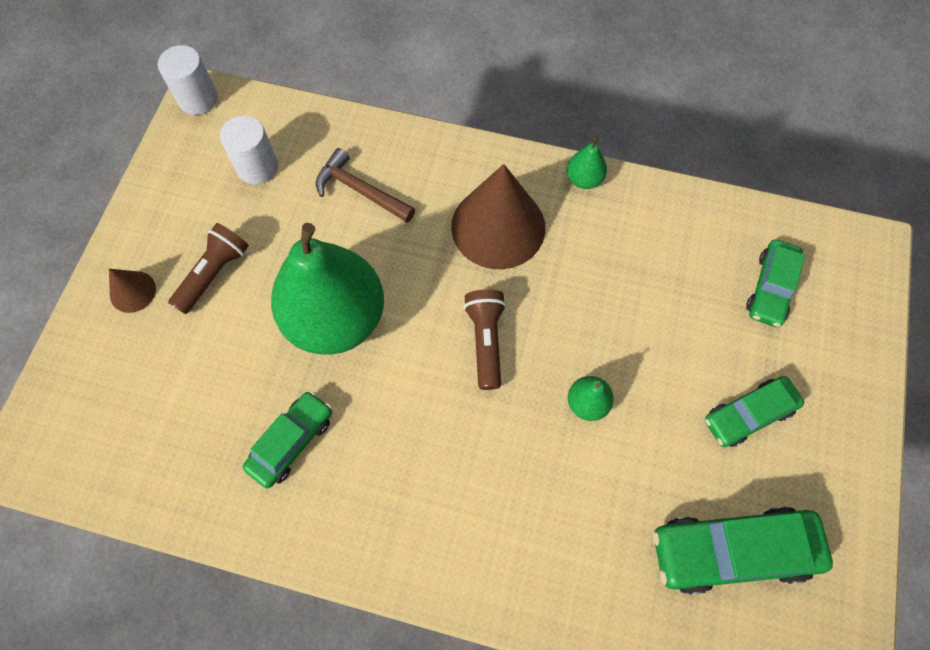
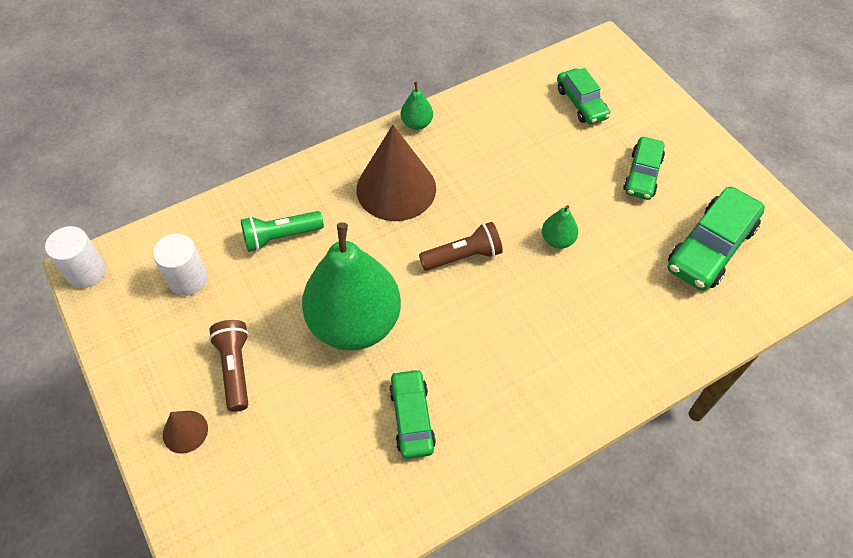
camera: 45 degrees left, 10 degrees down
brown hammer [316,148,415,223] -> green flashlight [241,211,324,252]
brown flashlight [463,289,506,390] -> brown flashlight turned 120 degrees clockwise [419,222,503,271]

